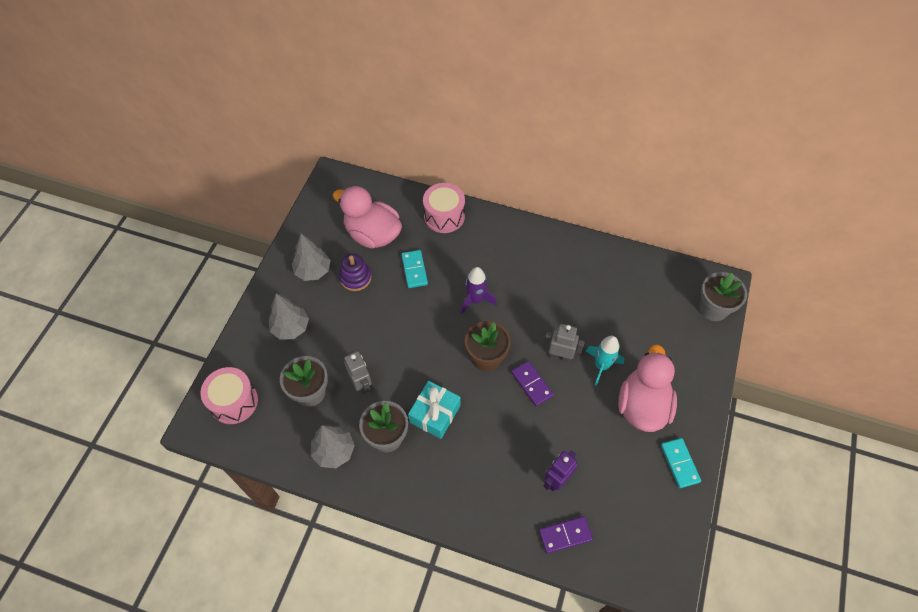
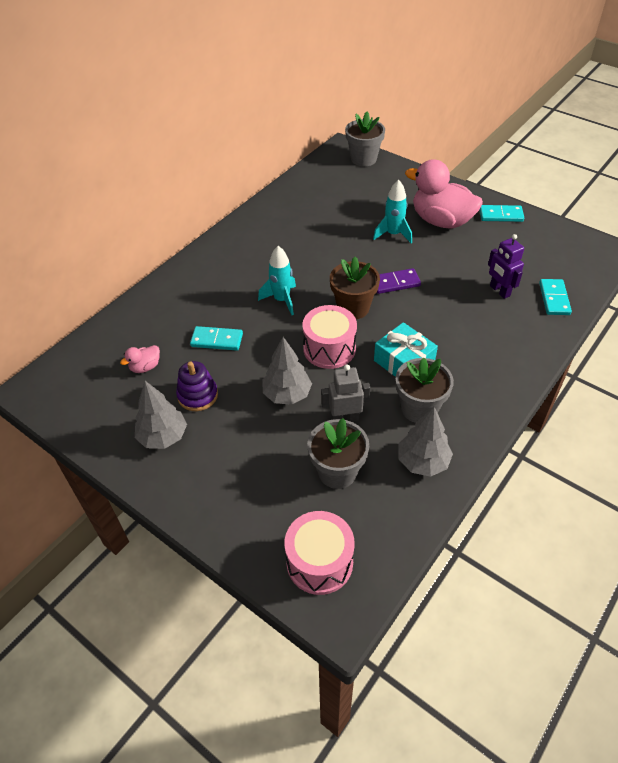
camera: 70 degrees left, 10 degrees down
grey tree [269,293,309,340] -> grey tree moved to [263,337,312,405]
pink duck [333,186,402,249] -> pink duck [120,345,160,373], size x0.42
pink drum [423,183,465,233] -> pink drum moved to [302,305,357,369]
purple rocket [460,267,497,314] -> turquoise rocket [258,246,296,315]
purple domino [539,516,593,554] -> turquoise domino [539,279,572,315]
grey robot [544,324,585,362] -> none

